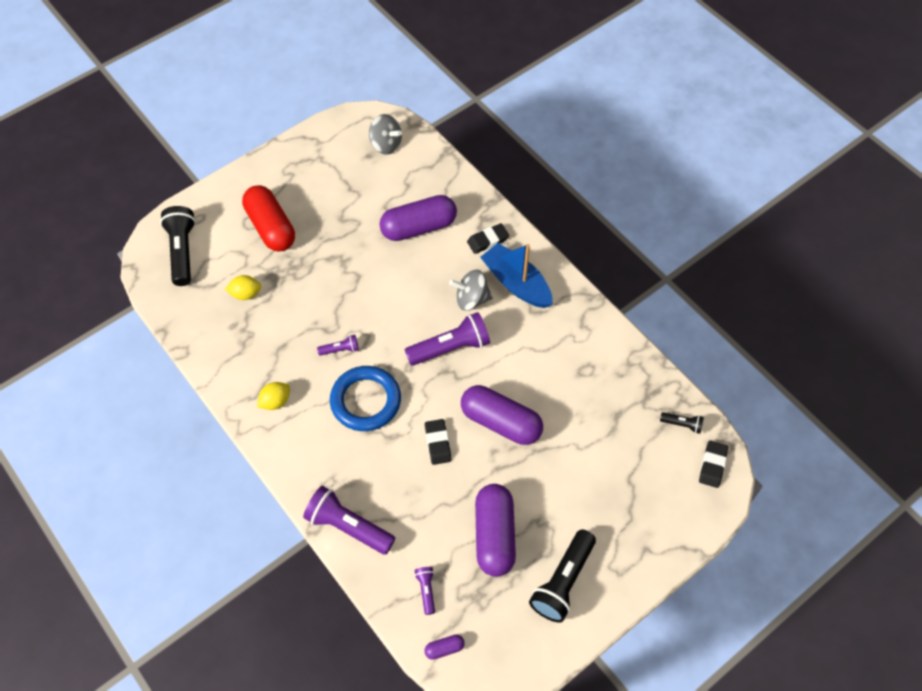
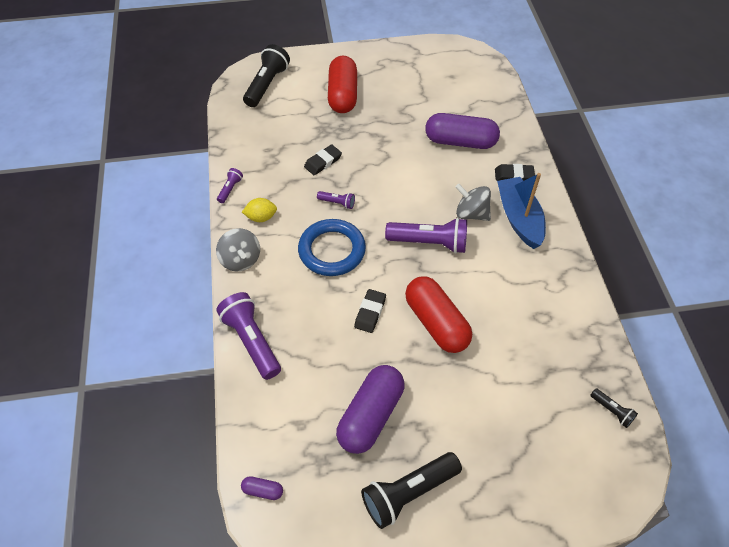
camera: 30 degrees right, 5 degrees down
yellow lemon [225,275,261,300] -> none
grey spinning top [369,114,402,155] -> grey spinning top moved to [216,228,260,271]
purple flashlight [414,567,435,615] -> purple flashlight moved to [217,168,243,203]
purple capsule [461,385,543,445] -> red capsule [405,276,472,353]
black eraser [699,441,728,488] -> black eraser moved to [304,144,342,175]

